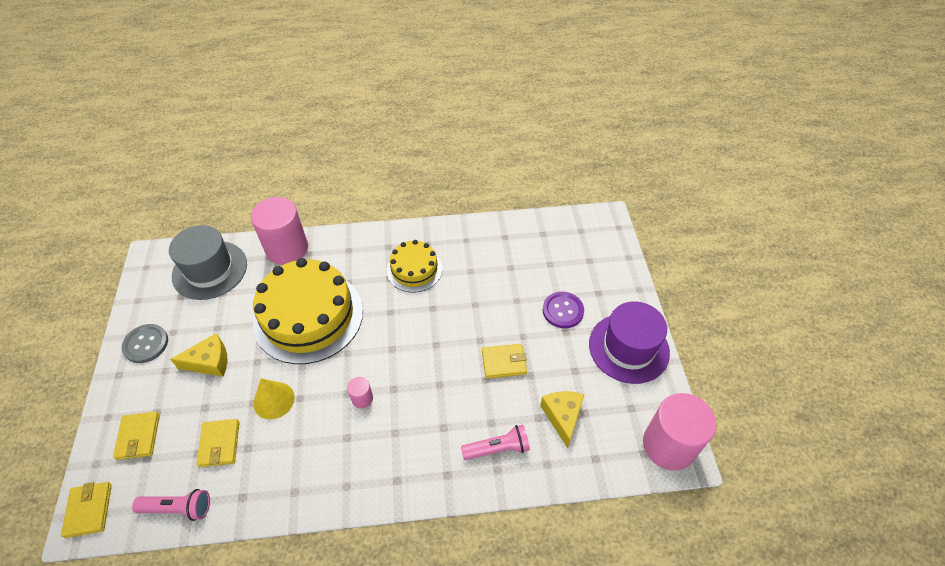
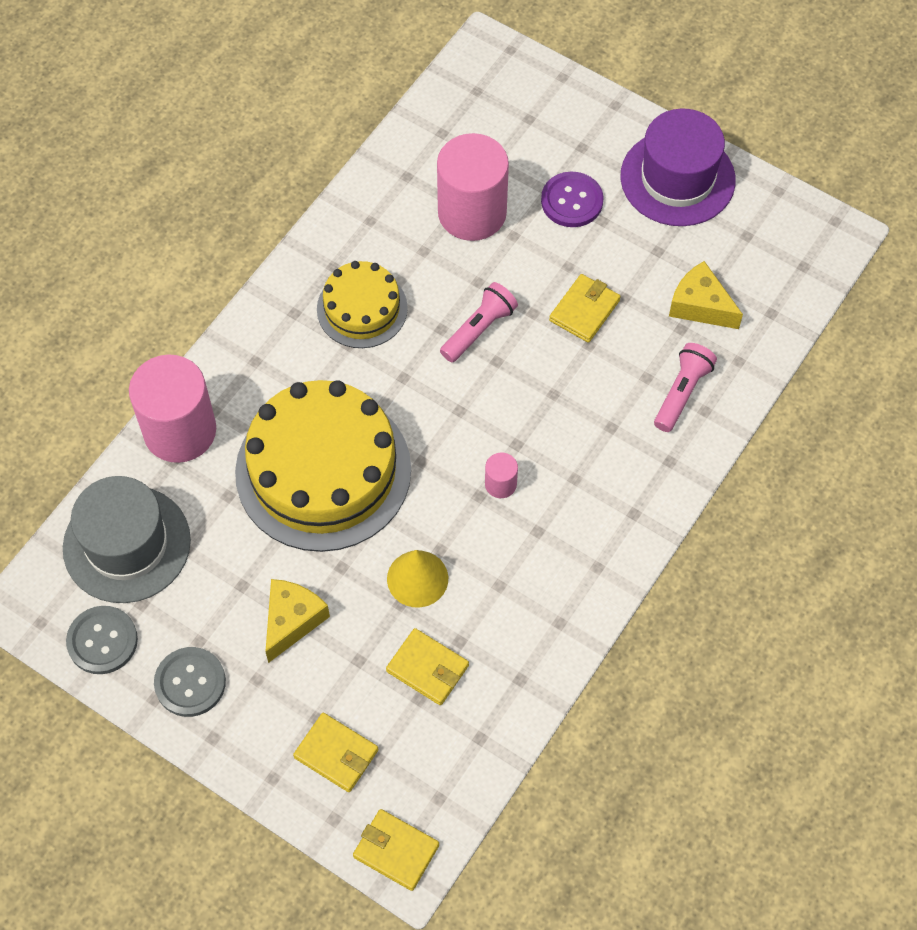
camera: 50 degrees left, 10 degrees up
pink flashlight [132,489,210,521] -> pink flashlight moved to [440,282,518,362]
pink cylinder [643,393,717,471] -> pink cylinder moved to [437,133,509,241]
none -> grey button [66,606,138,674]

